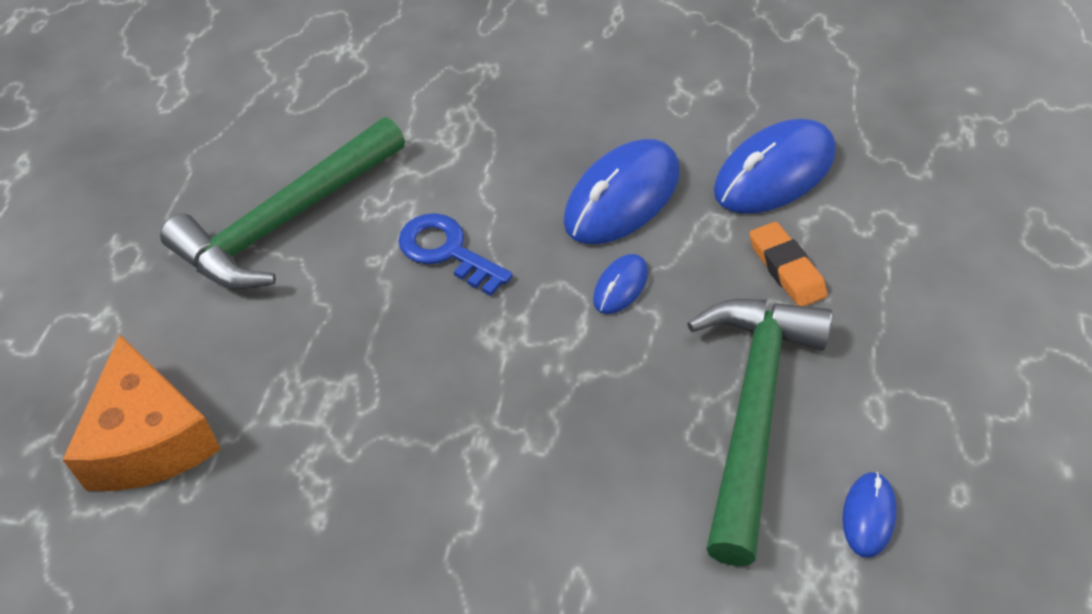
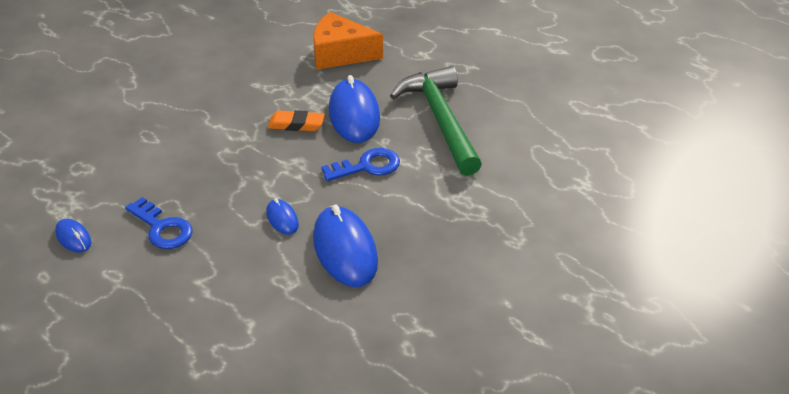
camera: 120 degrees right, 10 degrees down
green hammer [687,299,833,566] -> blue key [125,197,193,249]
blue mouse [714,119,836,214] -> blue mouse moved to [329,75,380,143]
orange eraser [750,222,827,306] -> orange eraser moved to [268,110,325,131]

